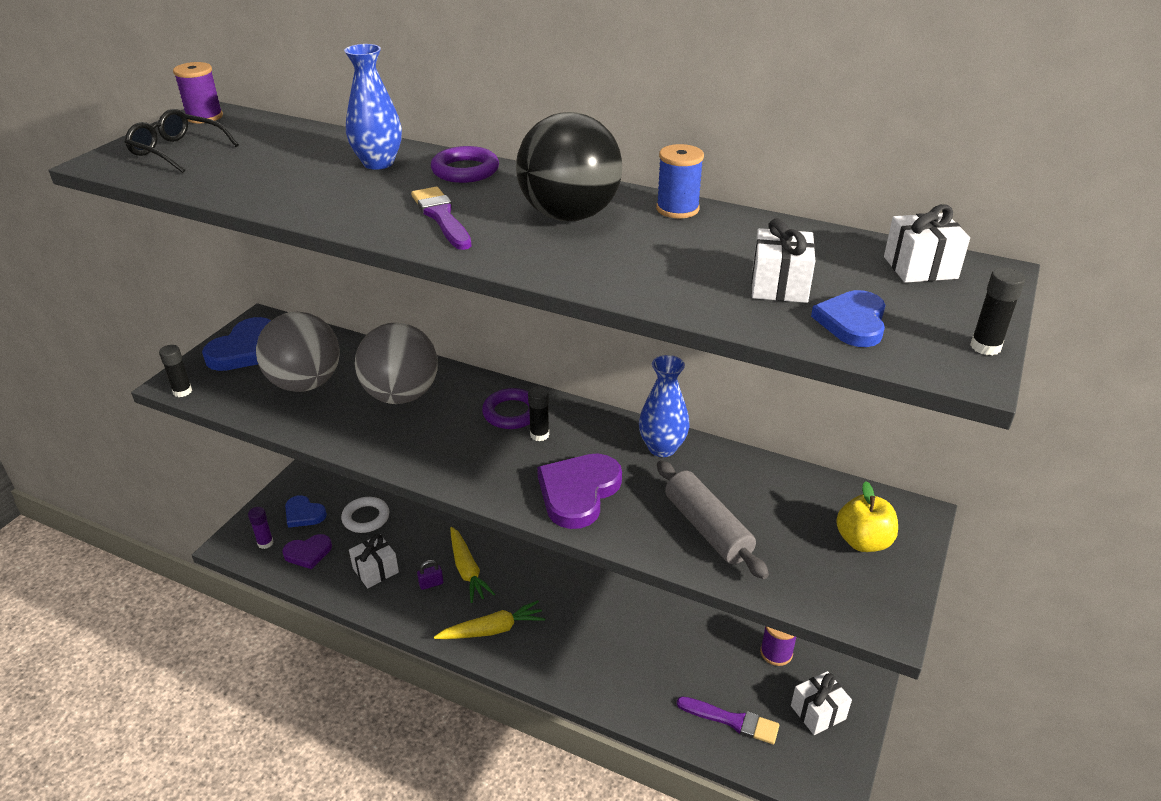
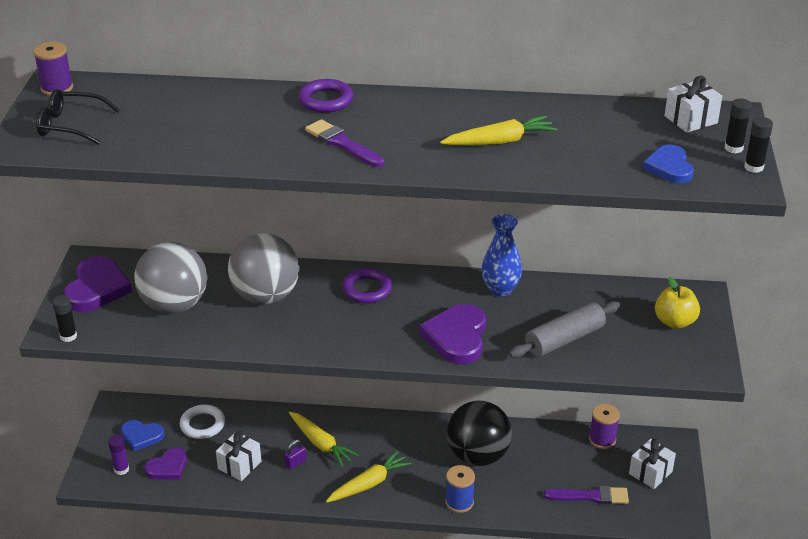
camera: 20 degrees left, 0 degrees up
blue heart [202,317,271,371] -> purple heart [63,256,132,312]
blue vase [344,44,402,170] -> none
black ball [516,112,622,221] -> black ball moved to [447,400,512,466]
black glue stick [528,386,549,441] -> black glue stick moved to [725,98,752,154]
blue spool [656,144,704,219] -> blue spool moved to [446,465,475,513]
grey rolling pin [657,460,769,579] -> grey rolling pin turned 75 degrees counterclockwise [509,301,620,358]
white gift [751,218,815,303] -> none
none -> yellow carrot [440,115,557,145]

